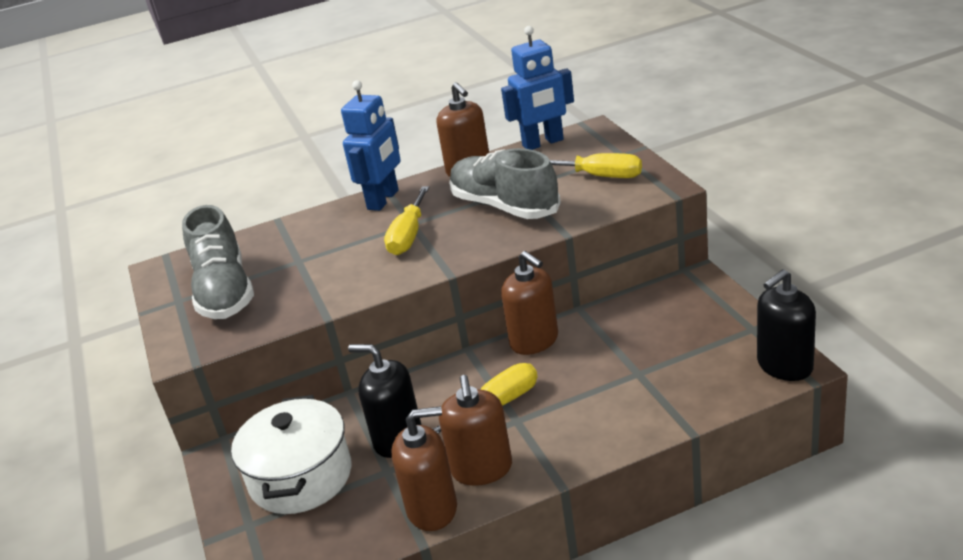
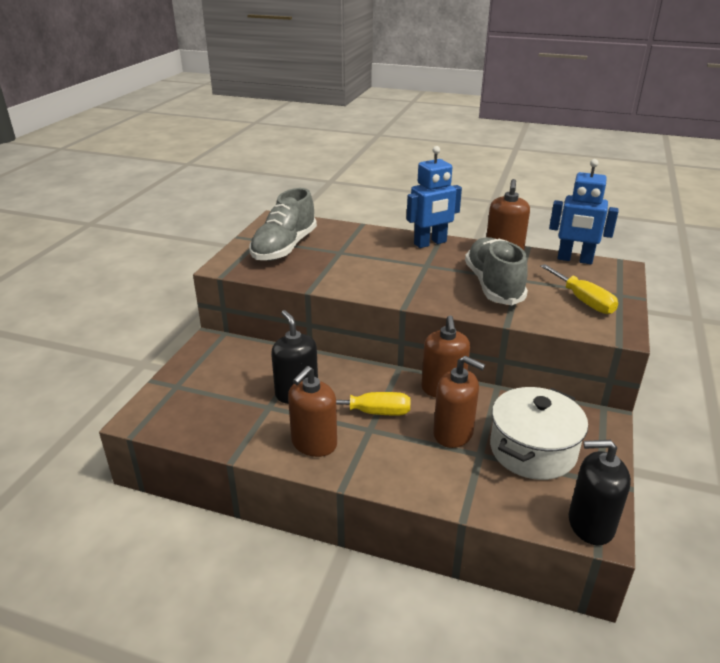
camera: 35 degrees right, 0 degrees up
white pot [231,395,352,514] -> white pot moved to [490,387,588,480]
yellow screwdriver [384,186,429,255] -> none
brown soap dispenser [391,406,457,531] -> brown soap dispenser moved to [433,356,485,448]

